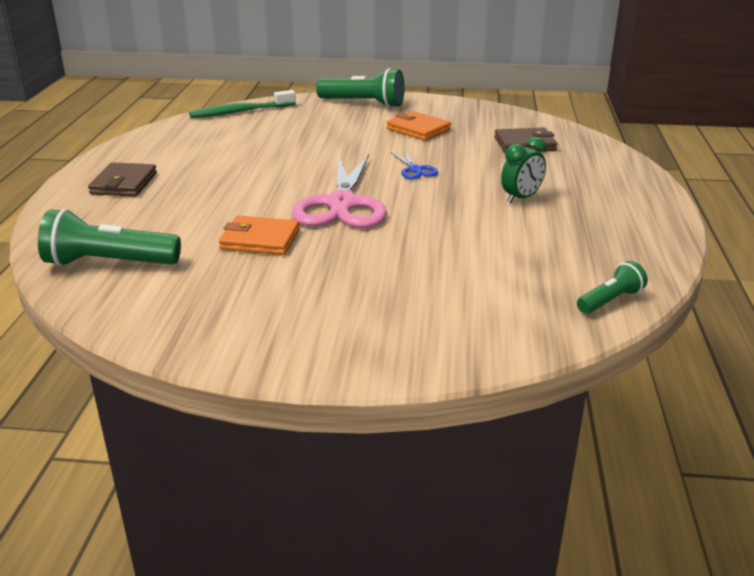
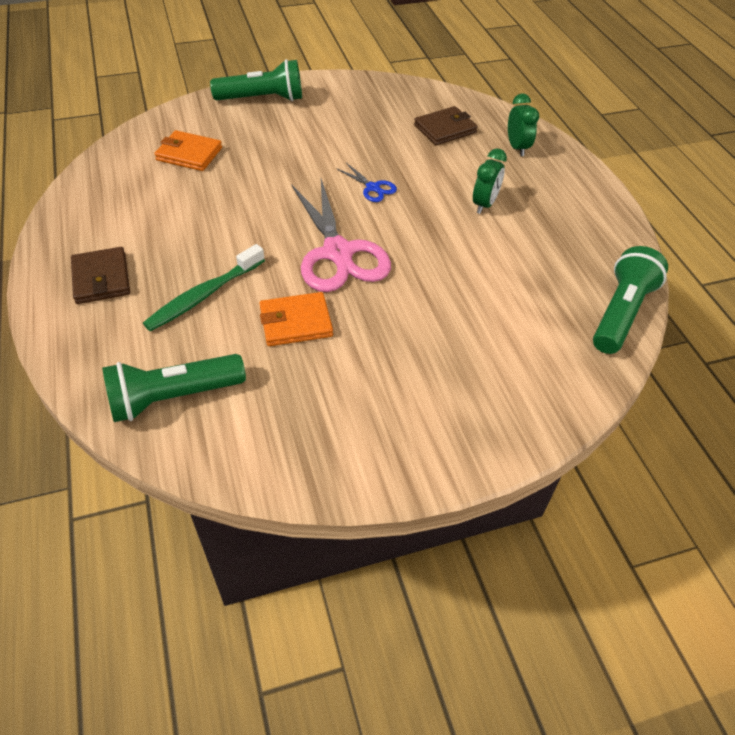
camera: 25 degrees left, 20 degrees up
green toothbrush [189,90,296,118] -> green toothbrush moved to [143,244,265,331]
orange wallet [386,111,451,141] -> orange wallet moved to [154,130,222,171]
green flashlight [577,261,648,314] -> green flashlight [593,246,668,354], size x1.79
none -> green clock [508,94,539,156]

